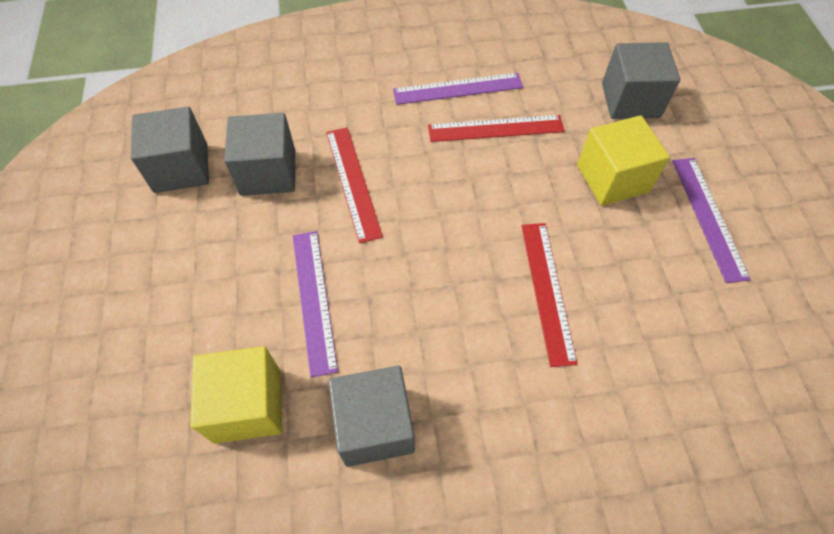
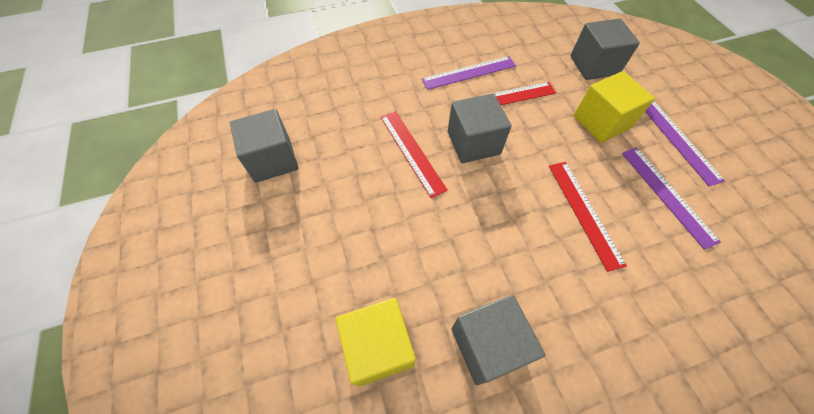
camera: 10 degrees left, 0 degrees up
grey cube [224,113,295,196] -> grey cube moved to [448,93,512,163]
purple ruler [293,231,338,378] -> purple ruler moved to [622,147,721,250]

